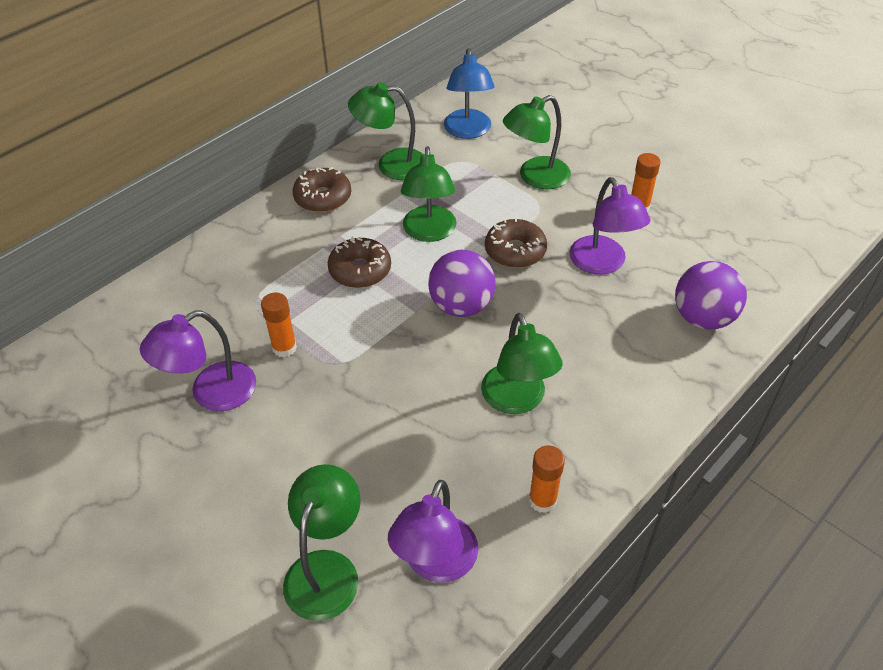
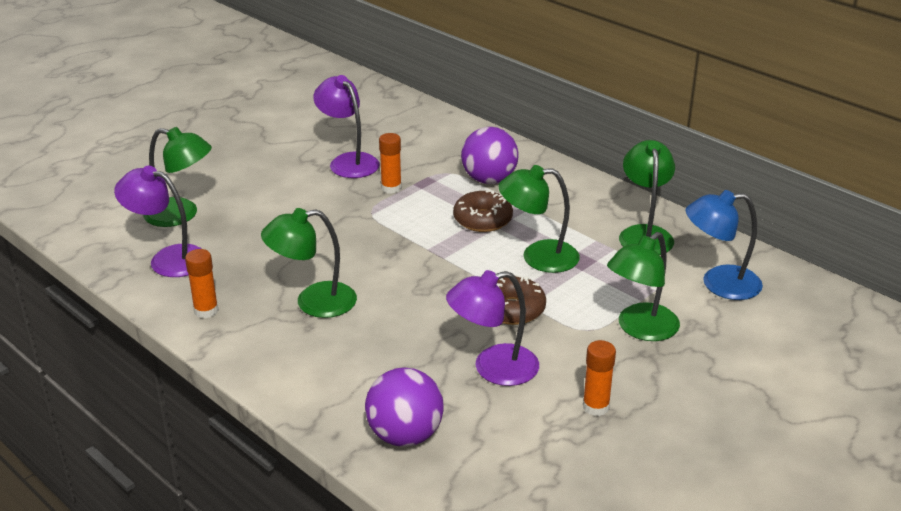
camera: 90 degrees right, 15 degrees down
brown donut [293,166,351,212] -> none
purple ball [428,250,496,317] -> purple ball moved to [461,127,519,184]
green lamp [503,95,571,190] -> green lamp turned 105 degrees counterclockwise [607,232,680,341]

